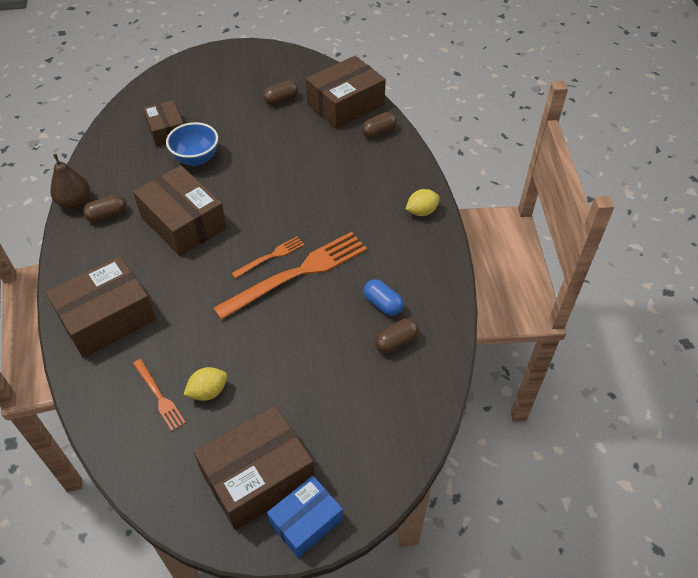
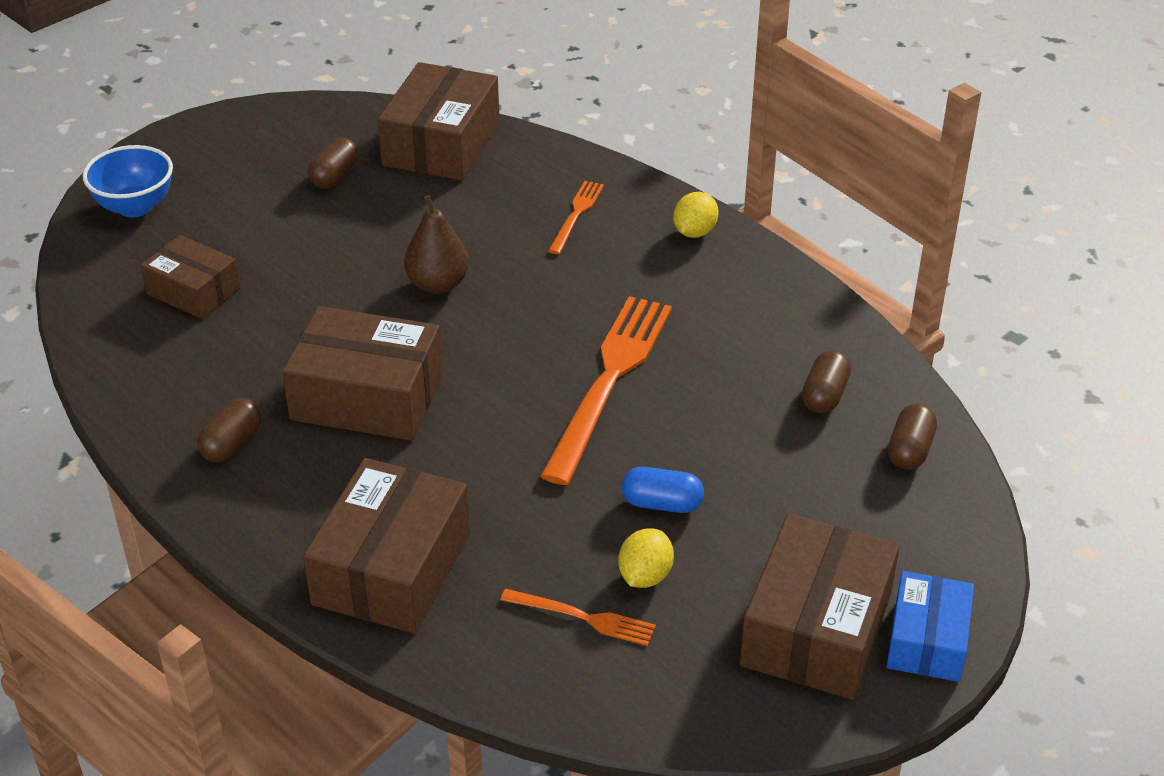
camera: 35 degrees left, 10 degrees down
brown pear [50,154,90,210] -> brown pear moved to [404,195,469,294]
blue bowl [166,122,218,166] -> blue bowl moved to [83,145,173,217]
orange fork [231,237,304,279] -> orange fork moved to [548,181,604,254]
brown capsule [362,112,397,139] -> brown capsule moved to [888,404,937,470]
blue capsule [364,279,404,316] -> blue capsule moved to [622,467,704,513]

